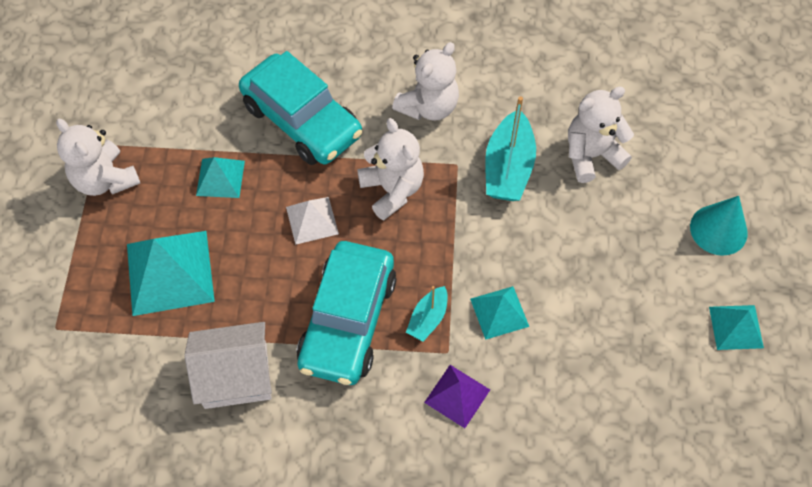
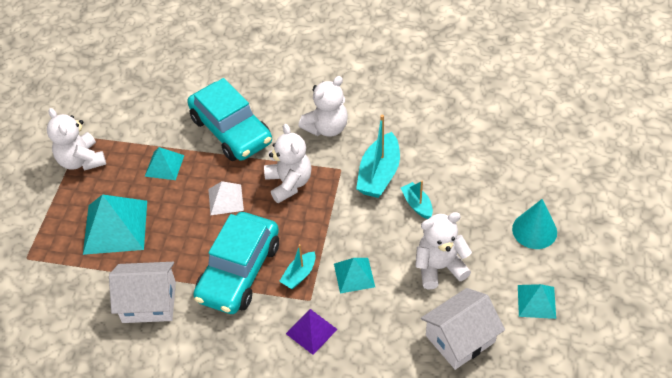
camera: 10 degrees right, 10 degrees down
white teddy bear [568,87,634,183] -> white teddy bear moved to [415,212,472,289]
none -> turquoise boat [401,181,433,219]
none -> white house [421,288,505,370]

